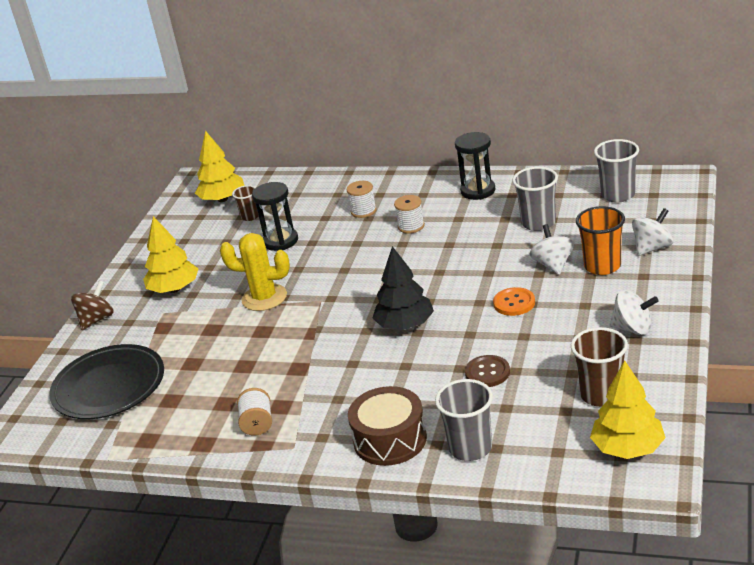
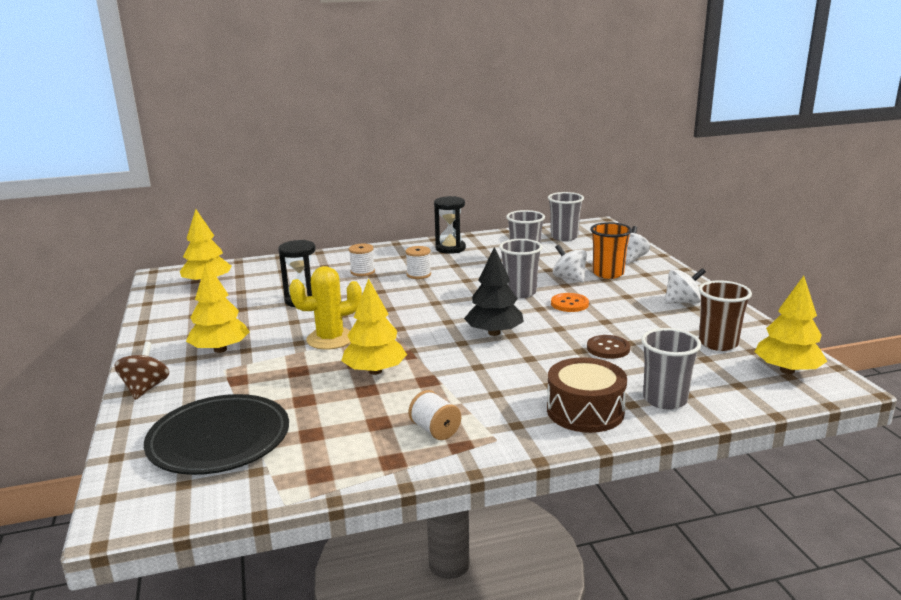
camera: 35 degrees left, 10 degrees down
brown cup [232,185,259,221] -> none
none -> yellow tree [341,278,407,375]
none -> grey cup [499,239,543,298]

